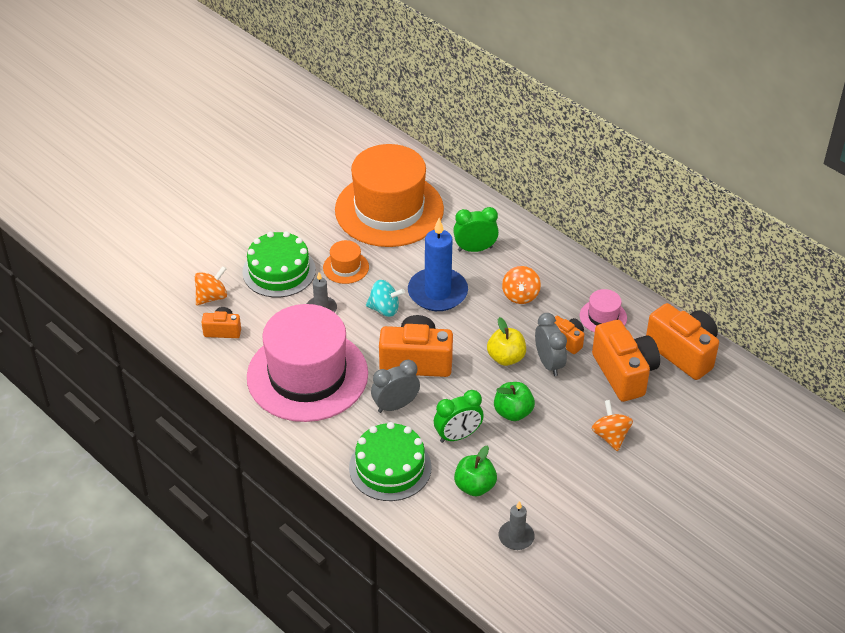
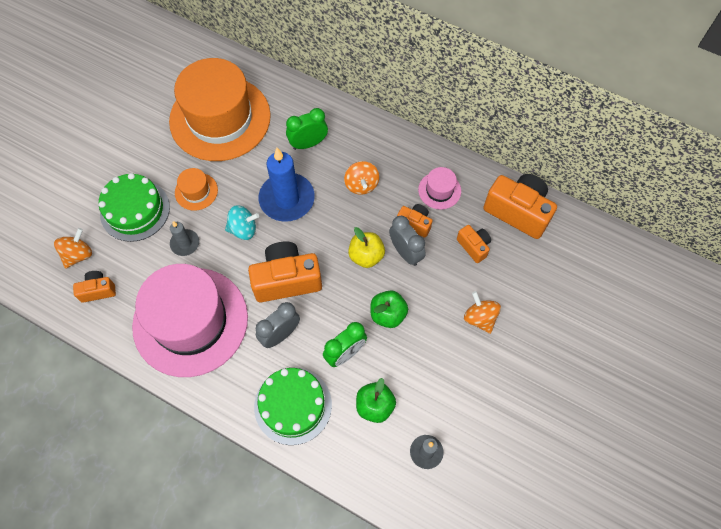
camera: 15 degrees left, 20 degrees up
orange camera [592,320,660,402] -> orange camera [457,225,491,263], size x0.52

